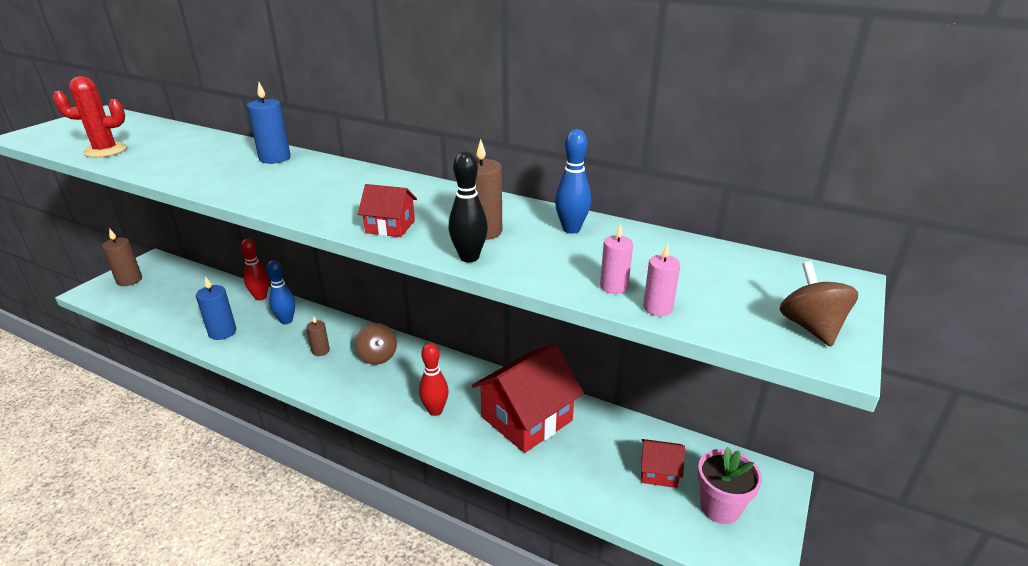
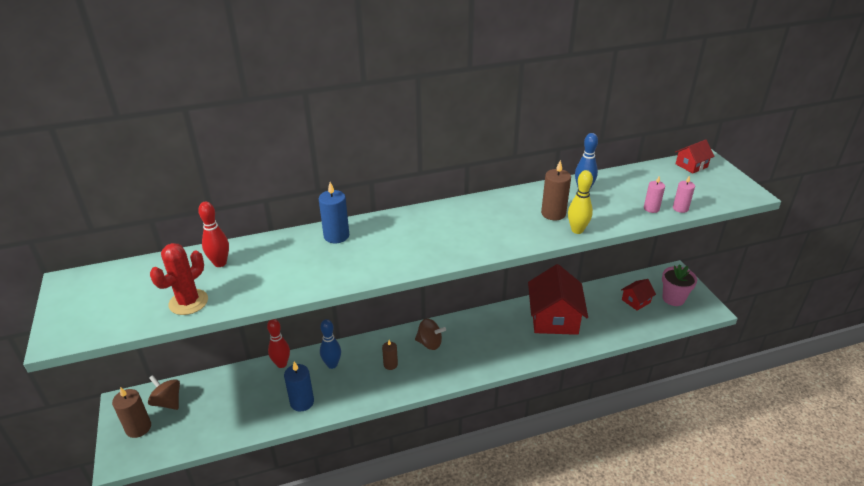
camera: 45 degrees left, 5 degrees up
red house [358,184,417,237] -> red house moved to [675,139,715,174]
red bowling pin [419,343,449,416] -> red bowling pin moved to [198,202,229,267]
black bowling pin [449,151,488,262] -> yellow bowling pin [568,170,593,234]
brown spinning top [779,261,858,347] -> brown spinning top moved to [148,375,180,410]

